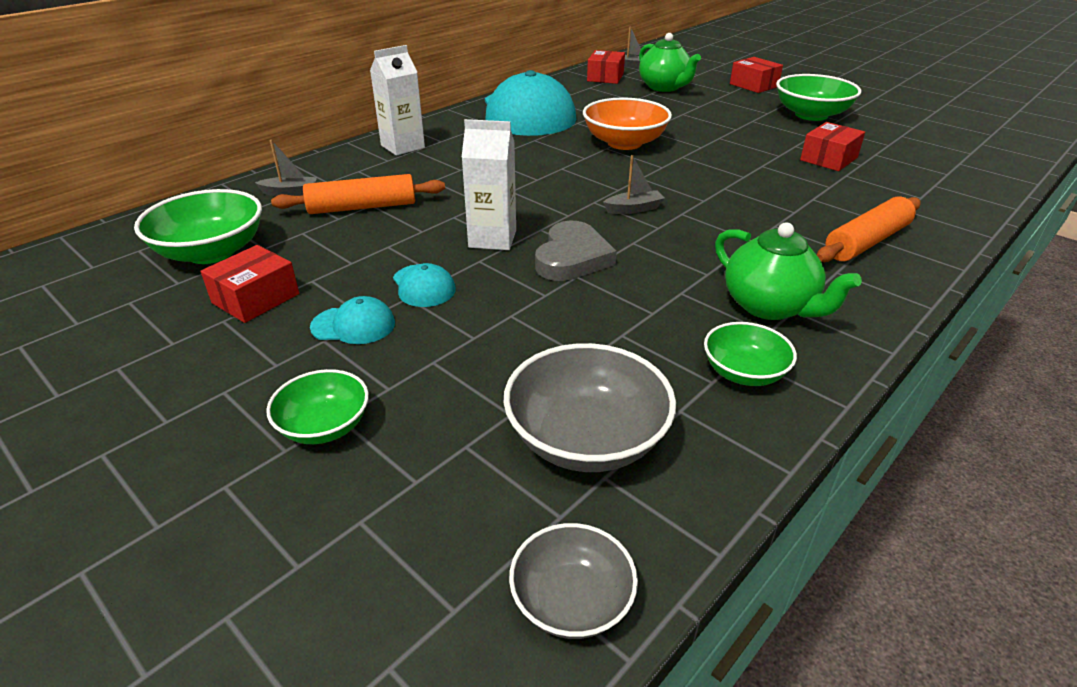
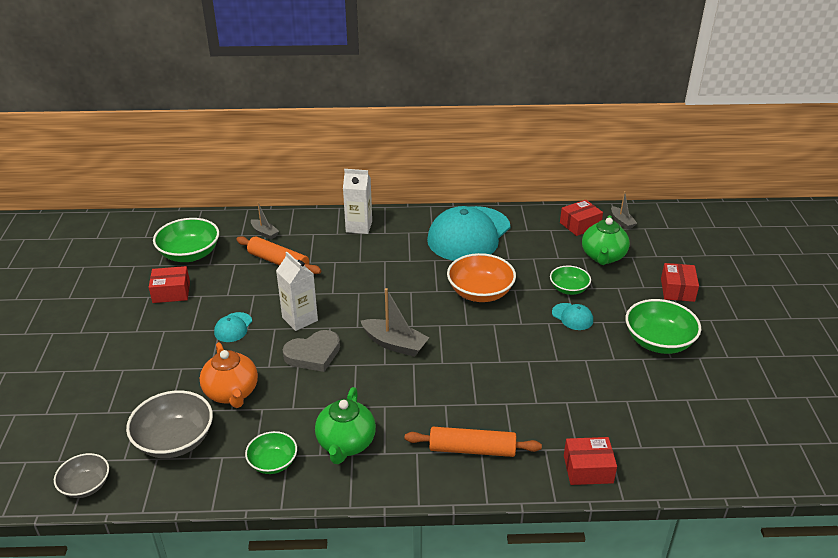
camera: 45 degrees right, 0 degrees up
green bowl [266,369,369,444] -> green bowl moved to [550,266,591,295]
turquoise cap [310,296,395,344] -> turquoise cap moved to [552,303,593,330]
grey boat [603,155,665,214] -> grey boat [361,288,430,357], size x1.68
red box [800,122,865,171] -> red box moved to [564,437,617,485]
none -> orange teapot [200,342,258,408]

